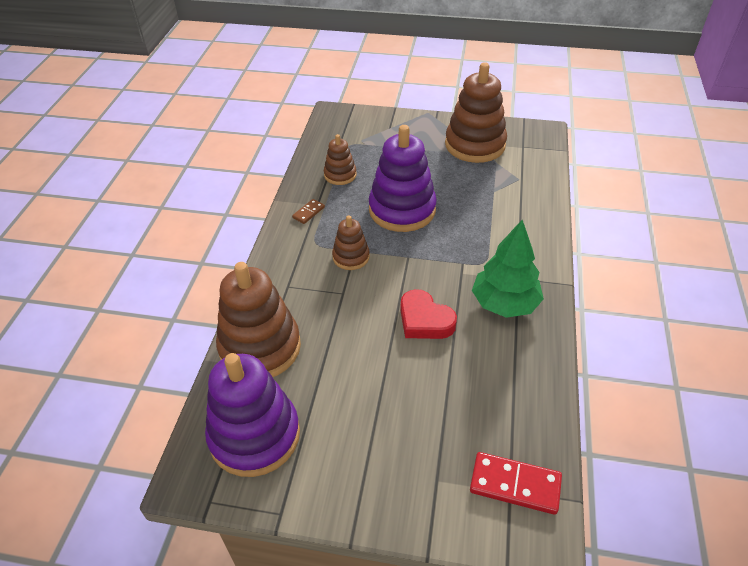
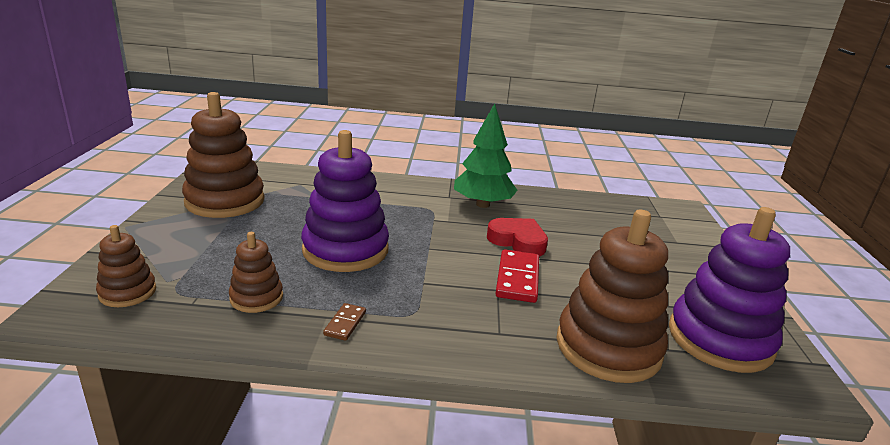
camera: 100 degrees left, 20 degrees down
brown domino [292,199,325,224] -> brown domino turned 75 degrees clockwise [323,303,366,341]
brown stacking toy [332,215,370,270] -> brown stacking toy moved to [96,225,156,307]
red heart [400,289,457,339] -> red heart turned 90 degrees counterclockwise [487,218,548,257]
red domino [470,452,562,515] -> red domino moved to [495,249,539,303]

